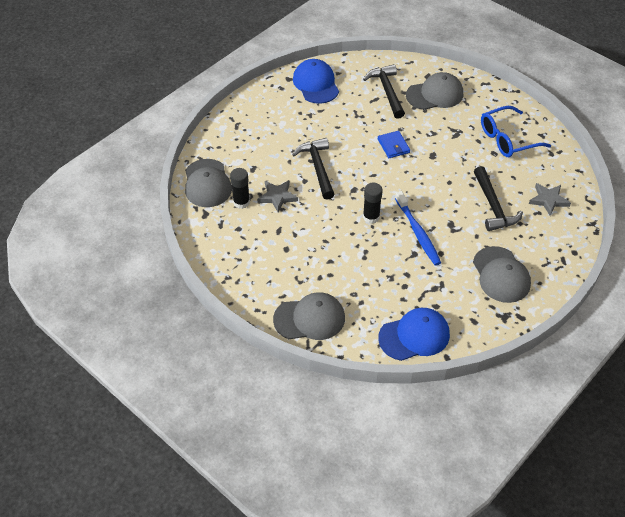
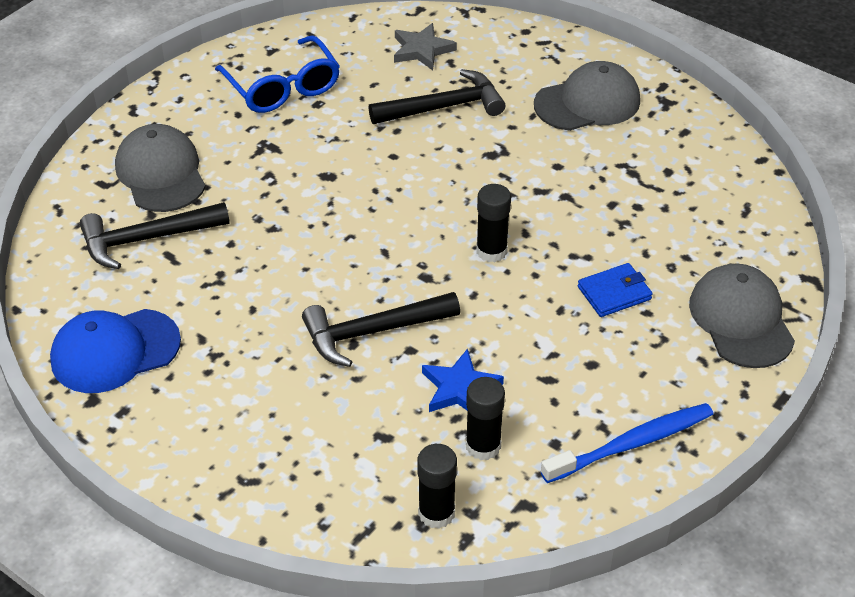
camera: 95 degrees left, 5 degrees down
grey cap [185,159,232,207] -> black glue stick [417,444,457,529]
grey star [257,180,298,213] -> blue star [422,349,504,412]
blue wallet [378,131,410,158] -> blue wallet moved to [578,263,653,317]
blue cap [378,308,450,361] -> none
blue toothbrush [395,191,441,266] -> blue toothbrush moved to [541,403,713,483]

